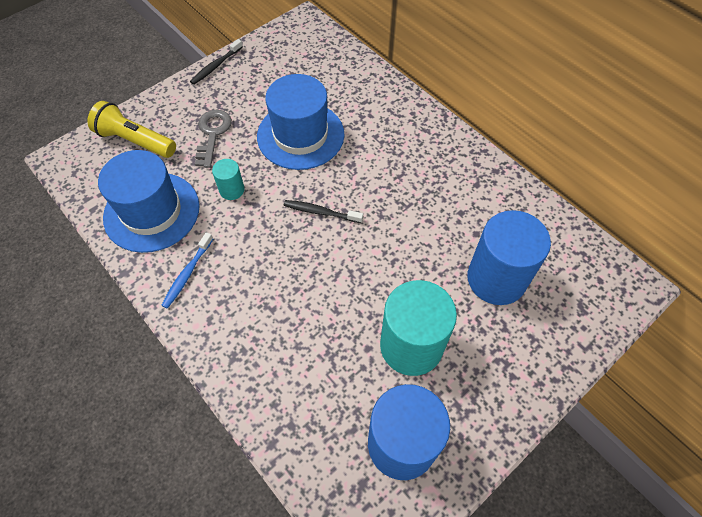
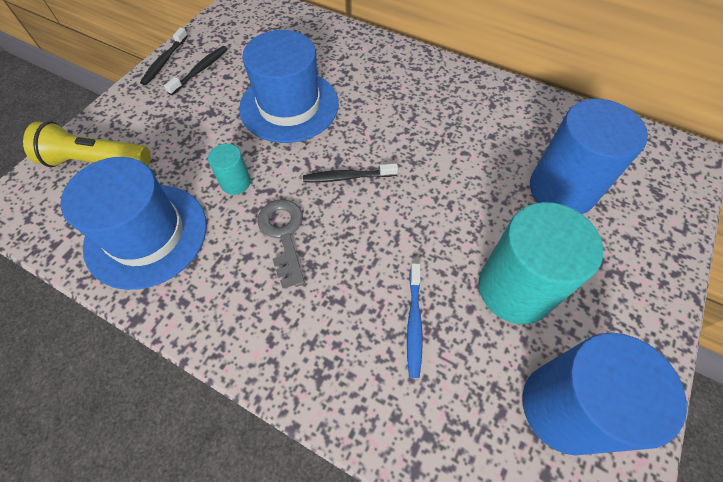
camera: 20 degrees left, 0 degrees up
blue toothbrush [161,232,213,309] -> blue toothbrush moved to [407,263,423,378]
grey key [195,110,232,168] -> grey key moved to [257,199,305,288]
none -> black toothbrush [164,46,228,95]

